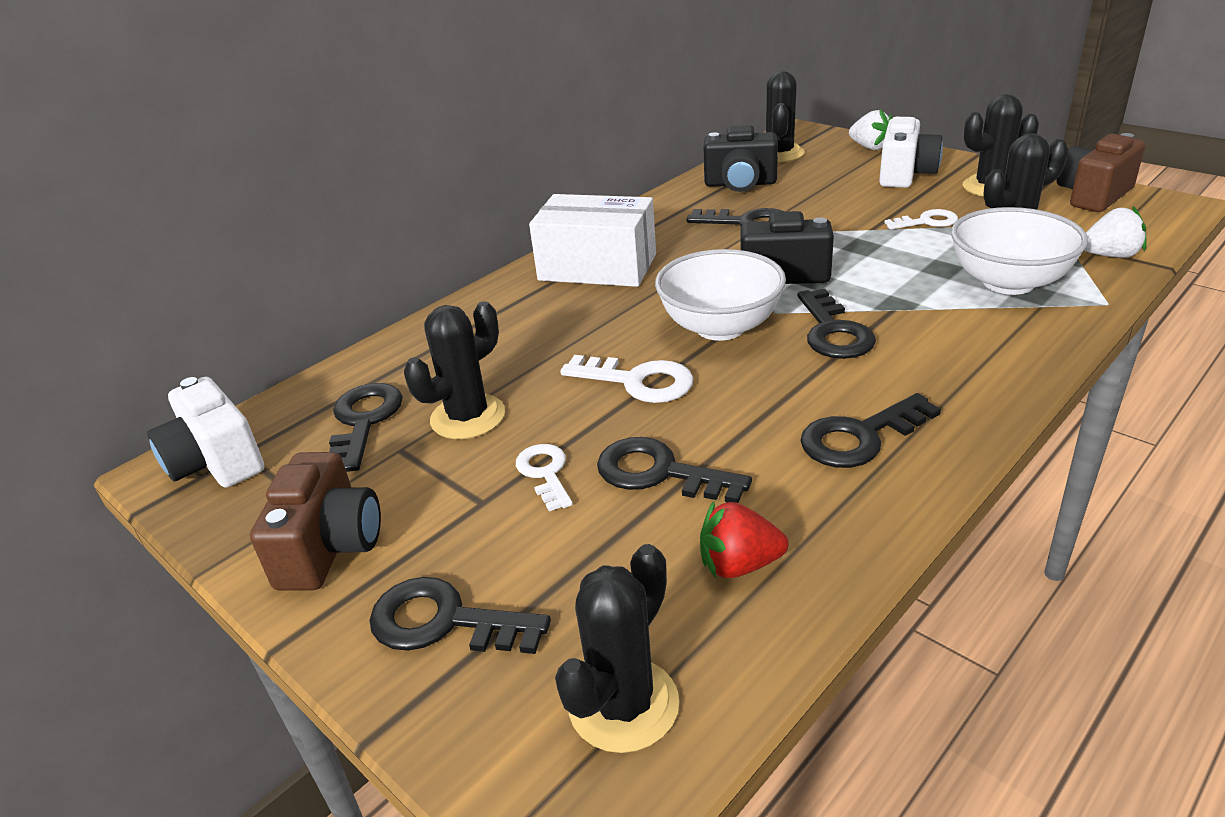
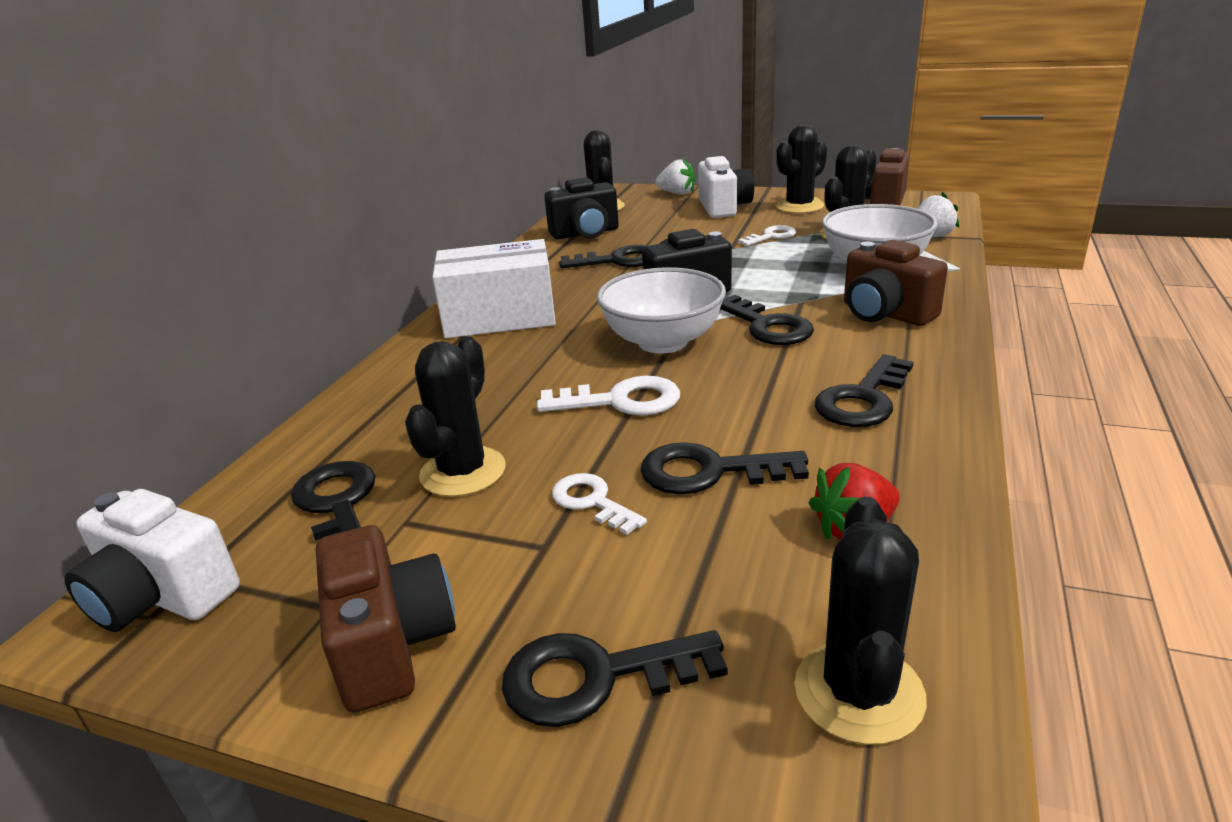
camera: 25 degrees left, 5 degrees down
none -> brown camera [844,240,948,326]

